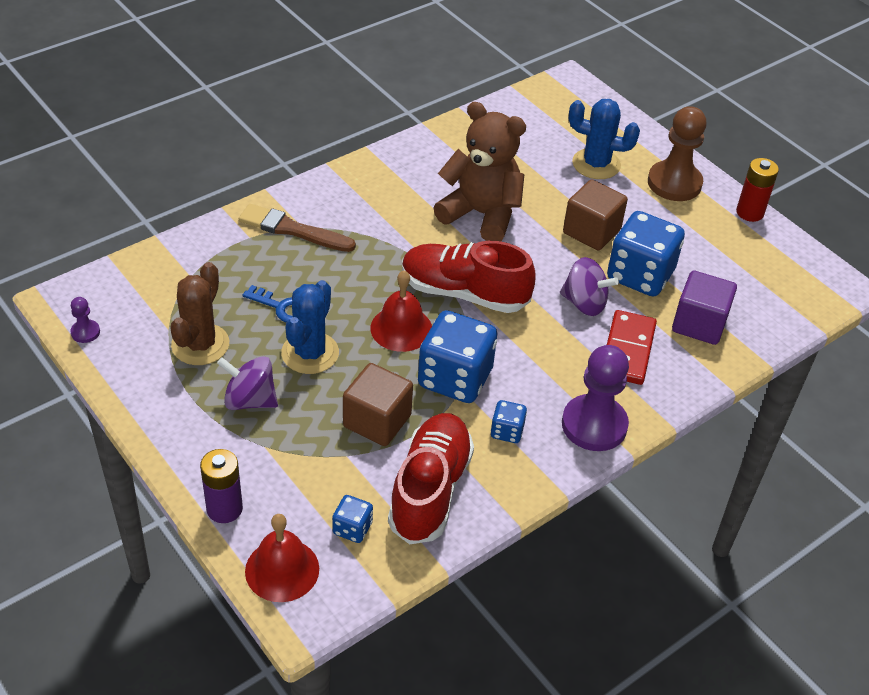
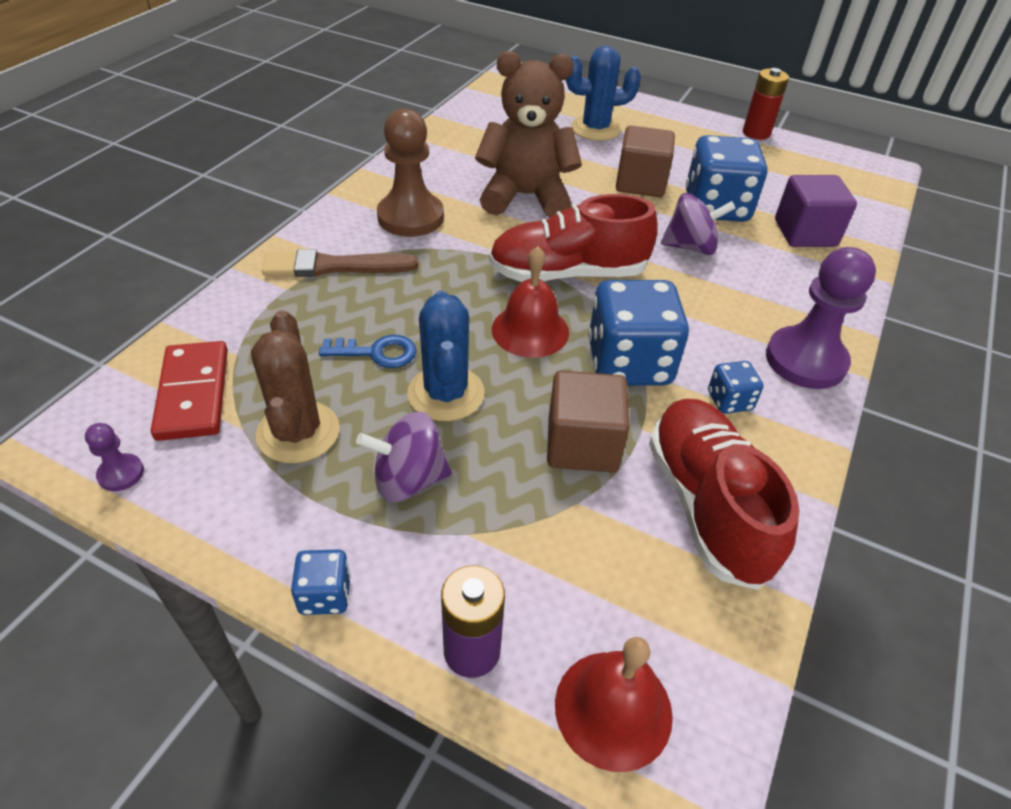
camera: 25 degrees left, 0 degrees up
blue dice [332,495,373,543] -> blue dice moved to [291,549,351,615]
red domino [607,310,657,385] -> red domino moved to [151,341,228,441]
brown pawn [648,106,707,201] -> brown pawn moved to [377,108,444,237]

